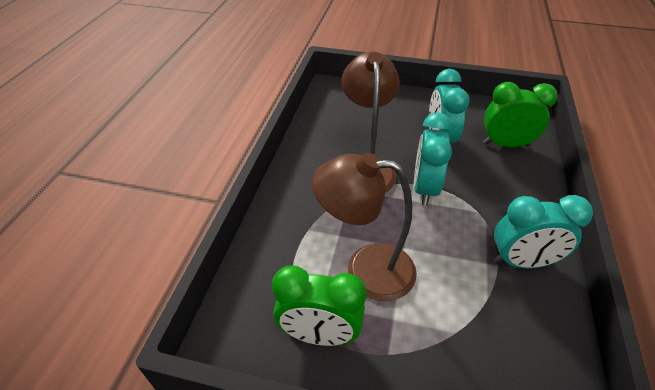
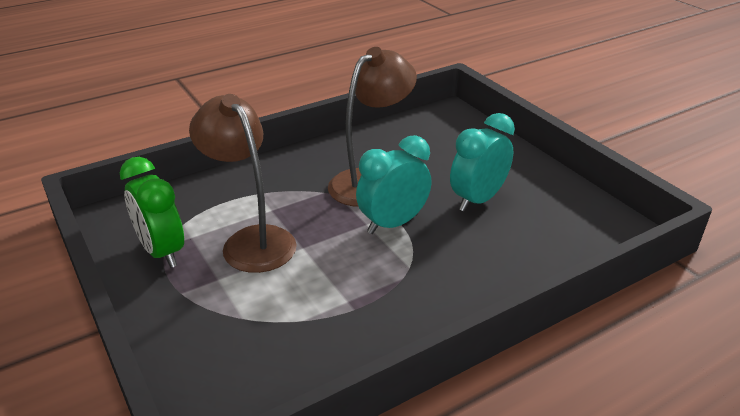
camera: 45 degrees right, 10 degrees down
green clock [483,82,558,147] -> none
turquoise clock [493,195,593,268] -> none

